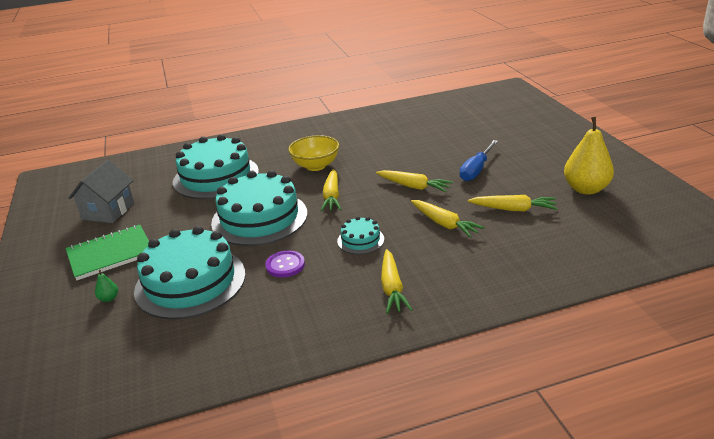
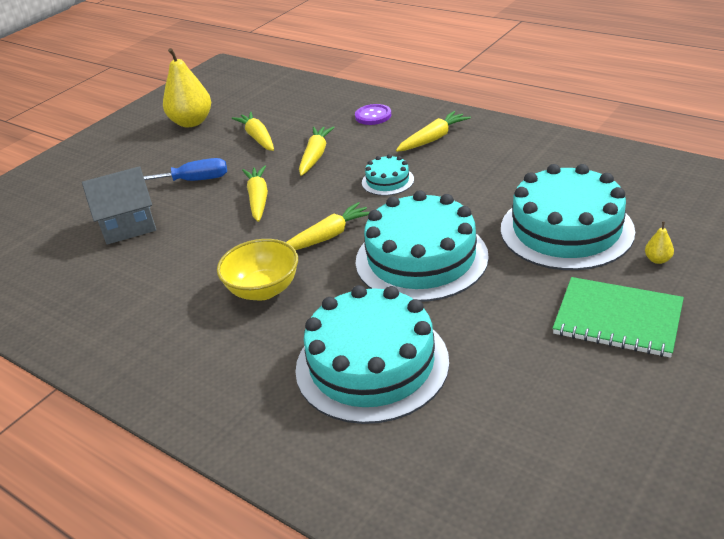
camera: 125 degrees left, 5 degrees up
grey house [68,160,134,223] -> grey house moved to [82,166,156,245]
green pear [95,270,118,302] -> yellow pear [645,222,674,264]
purple button [265,250,305,278] -> purple button moved to [355,104,391,125]

